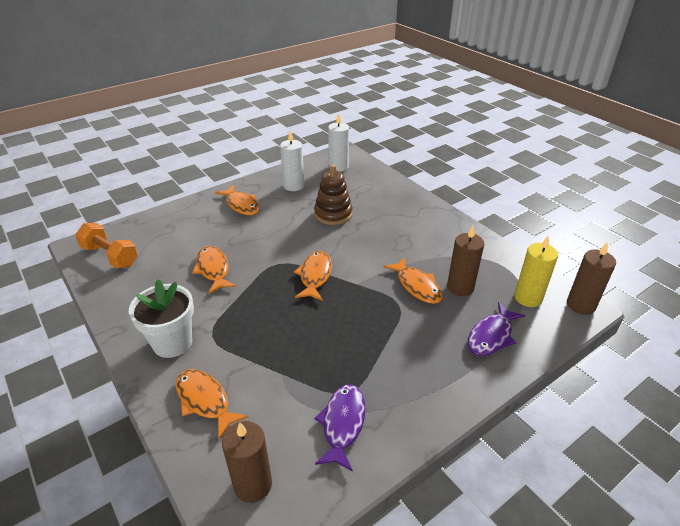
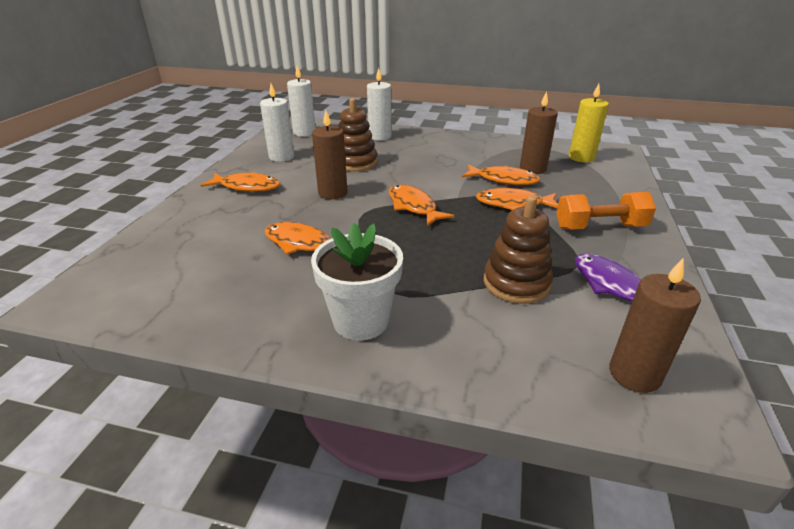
camera: 40 degrees left, 5 degrees down
orange dumbbell [75,223,138,268] -> orange dumbbell moved to [556,192,656,230]
orange fish [176,369,248,439] -> orange fish moved to [476,188,558,210]
purple fish [468,302,525,356] -> none
brown candle [567,243,616,315] -> brown candle moved to [312,110,347,199]
none -> white candle [367,68,392,140]
none -> brown stacking toy [483,196,553,304]

